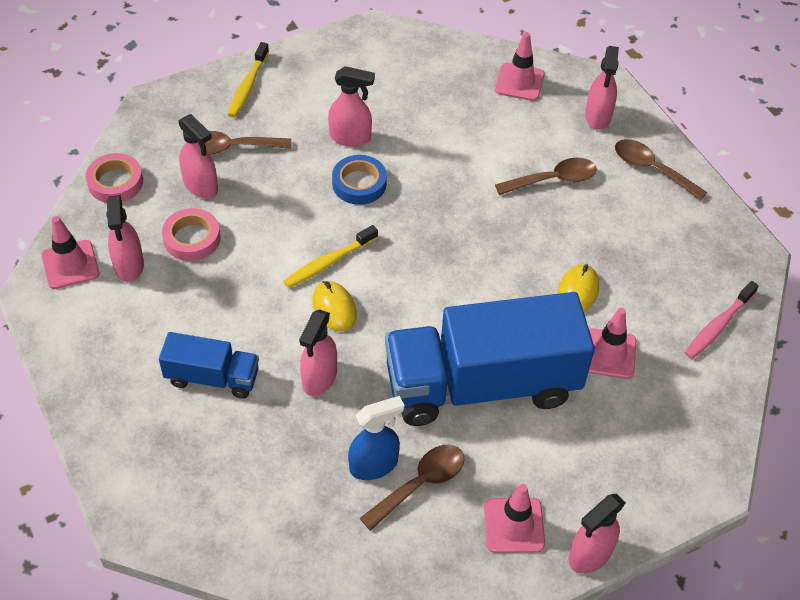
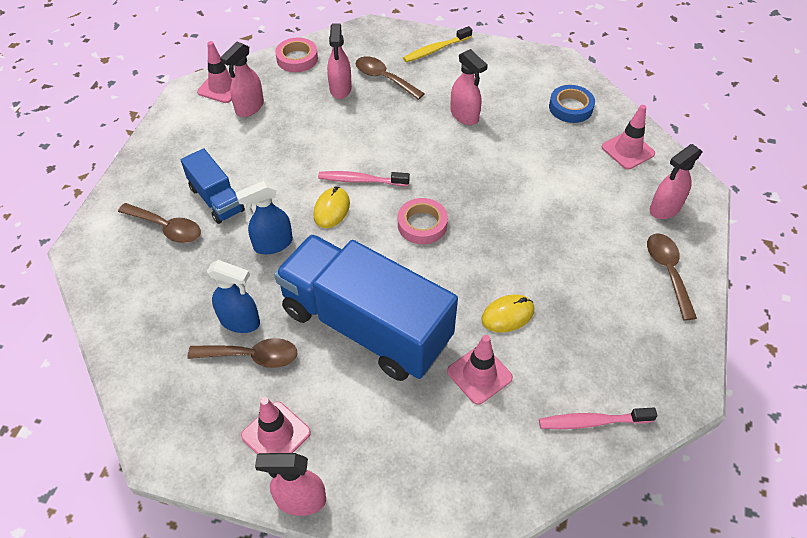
camera: 45 degrees right, 0 degrees up
pink tape [162,208,221,261] -> pink tape moved to [398,198,448,244]
yellow toothbrush [283,225,378,288] -> pink toothbrush [318,171,410,186]
pink spray bottle [299,309,337,396] -> blue spray bottle [236,181,293,254]
blue tape [332,155,387,205] -> blue tape moved to [549,85,595,123]
brown spoon [495,158,597,195] -> brown spoon moved to [118,203,201,243]

